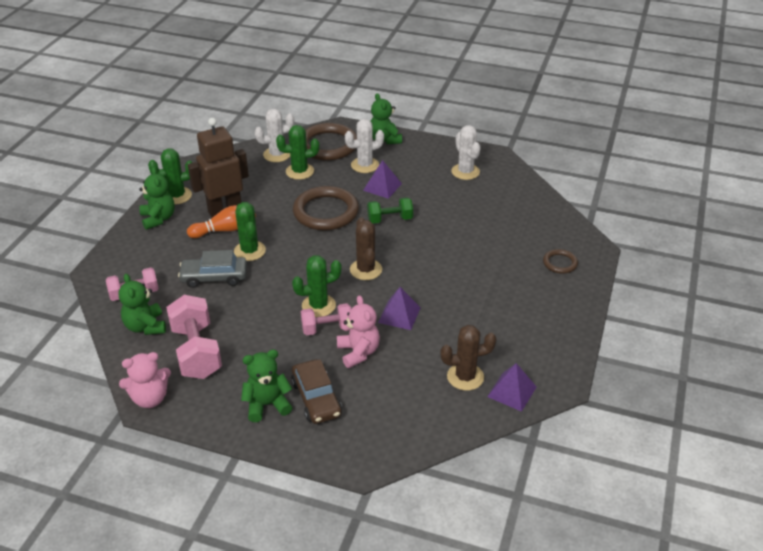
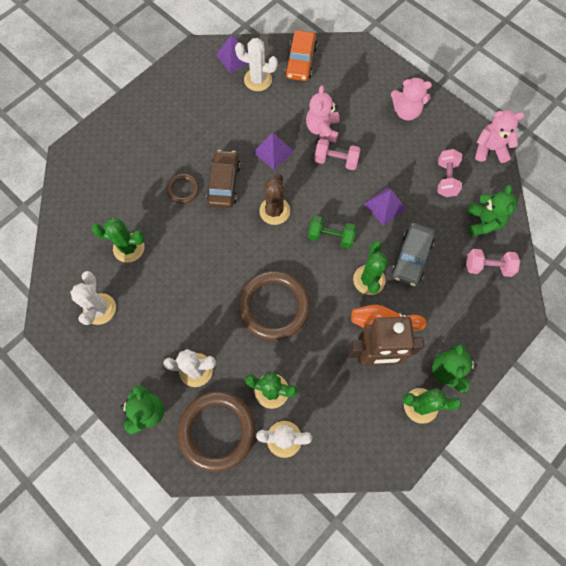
camera: 155 degrees left, 30 degrees up
pink dumbbell [166,295,222,379] -> pink dumbbell [438,149,462,197], size x0.61
grey car [178,250,247,288] -> grey car turned 90 degrees clockwise [392,223,435,286]
green teddy bear [241,349,293,422] -> pink teddy bear [391,77,432,120]
brown car [291,359,342,424] -> brown car moved to [207,150,241,208]
green cactus [292,255,342,317] -> green cactus moved to [91,217,145,263]
purple pyramid [363,160,402,199] -> purple pyramid moved to [364,187,406,226]
green dumbbell [367,198,413,224] -> green dumbbell moved to [308,216,357,248]
brown cactus [441,325,496,391] -> white cactus [235,38,278,91]
brown ring [543,249,578,274] -> brown ring moved to [167,174,199,204]
none -> orange car [285,30,317,81]

